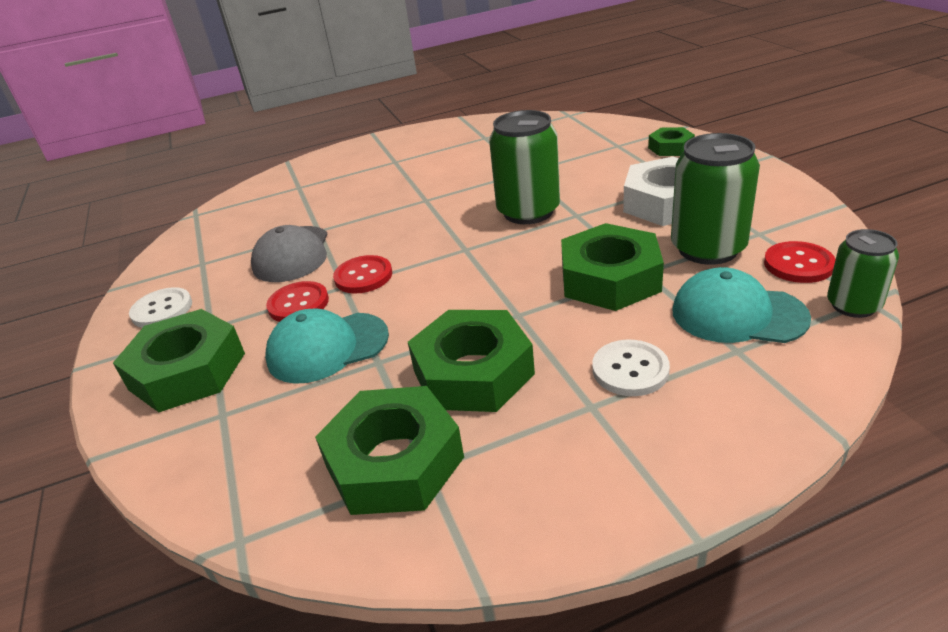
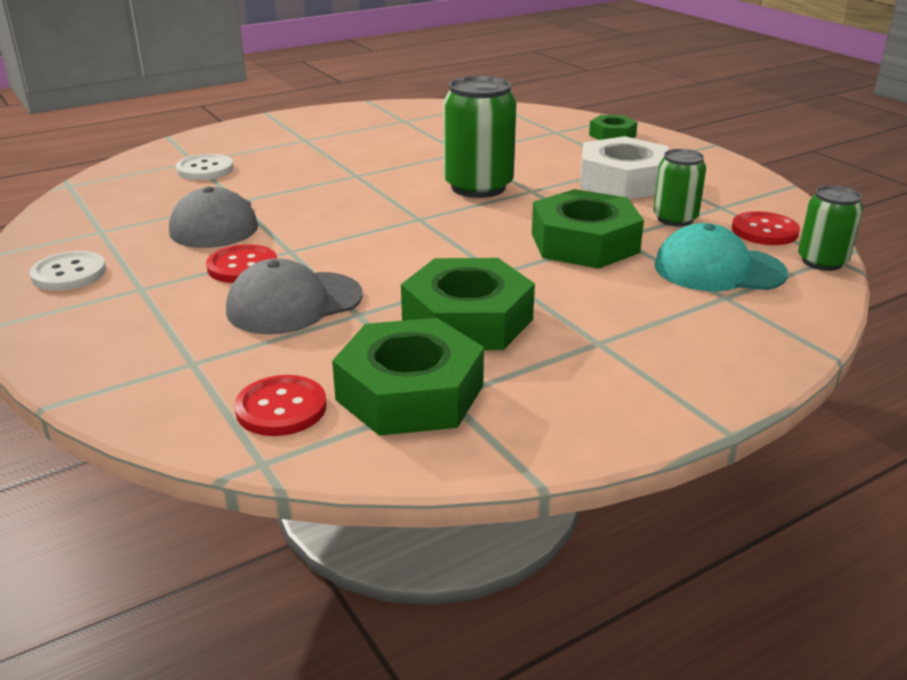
camera: 15 degrees left, 5 degrees down
green nut [113,309,245,412] -> none
turquoise cap [265,309,389,384] -> grey cap [226,258,363,334]
red button [333,255,392,294] -> red button moved to [234,375,326,436]
white button [592,340,670,396] -> white button moved to [176,154,233,180]
green can [671,133,760,265] -> green can [653,149,706,226], size x0.60

